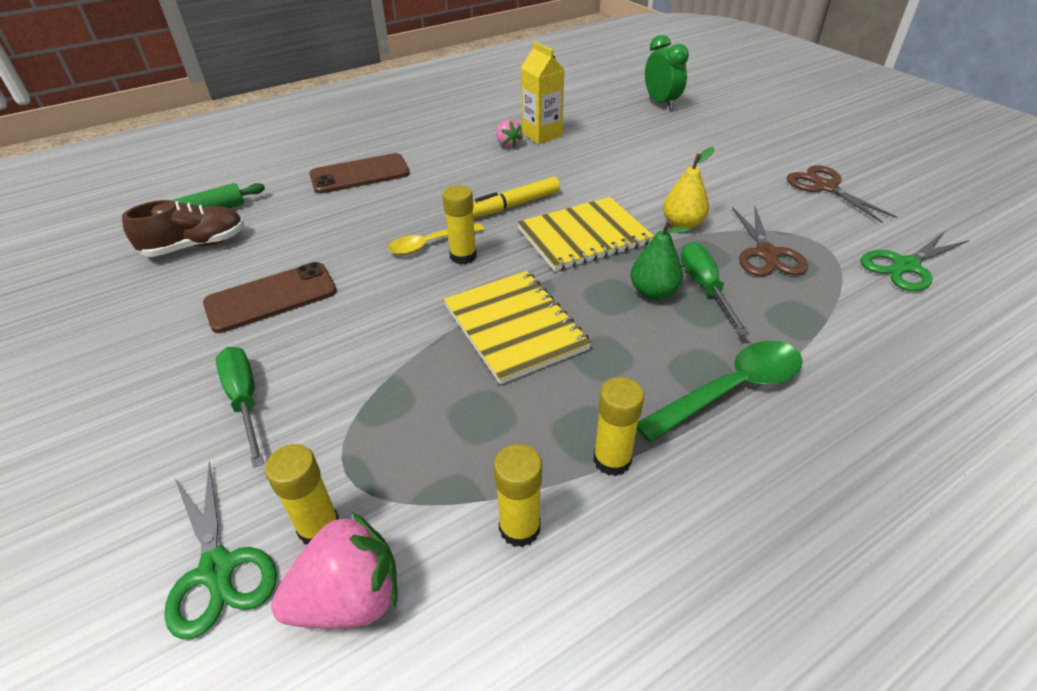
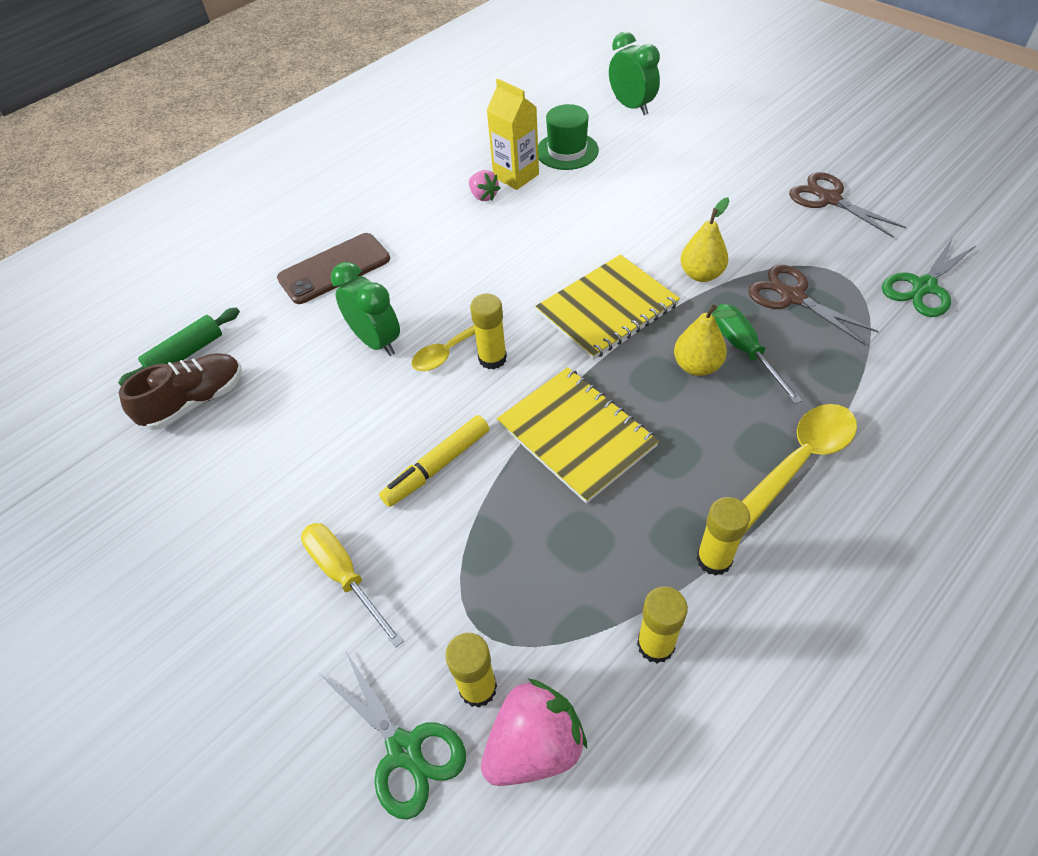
camera: 10 degrees left, 10 degrees up
brown phone [203,262,337,333] -> none
green screwdriver [216,347,264,468] -> yellow screwdriver [301,523,404,648]
yellow marker [473,177,560,218] -> yellow marker moved to [379,415,489,507]
green pear [630,220,690,300] -> yellow pear [674,305,737,376]
green spoon [637,341,803,442] -> yellow spoon [742,404,857,533]
brown scissors [732,206,808,276] -> brown scissors turned 150 degrees clockwise [748,265,878,345]
none -> green clock [331,262,400,356]
none -> green hat [538,104,599,170]

